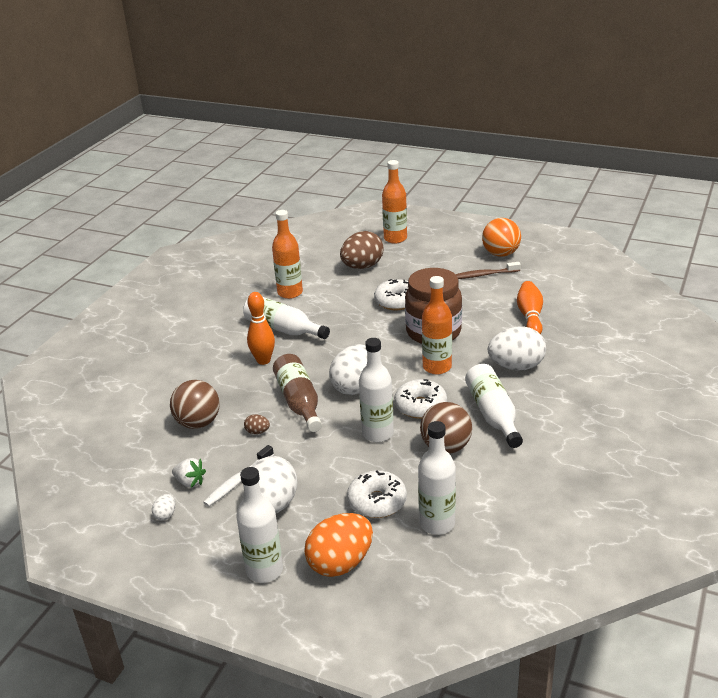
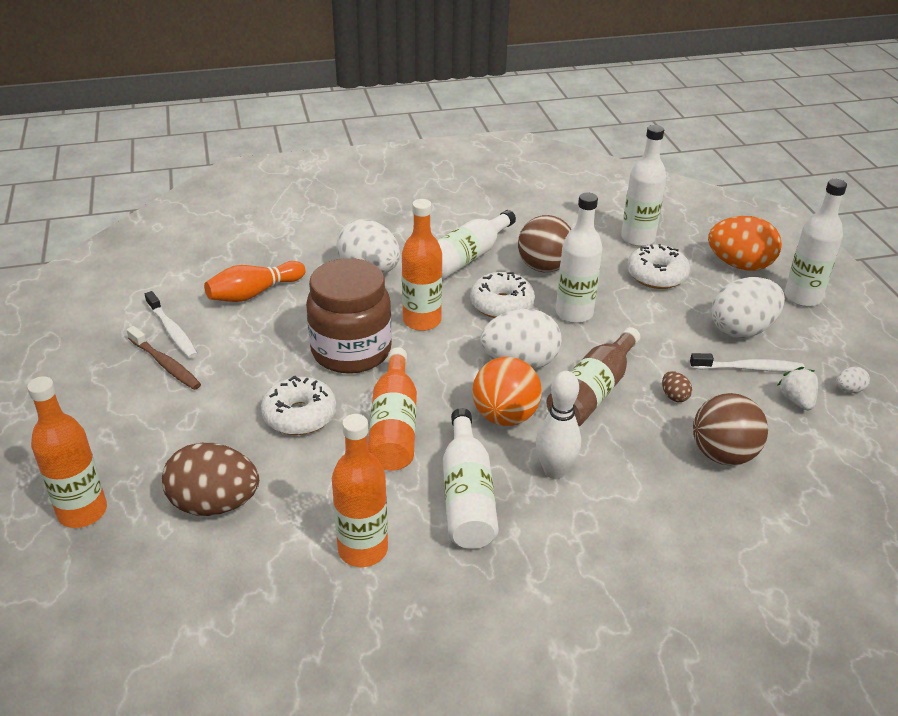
camera: 130 degrees left, 5 degrees up
orange bowling pin [247,292,275,365] -> white bowling pin [536,371,581,479]
orange ball [482,218,521,257] -> orange ball moved to [472,357,542,426]
none -> white toothbrush [145,291,198,358]
none -> orange bottle [368,347,417,470]

